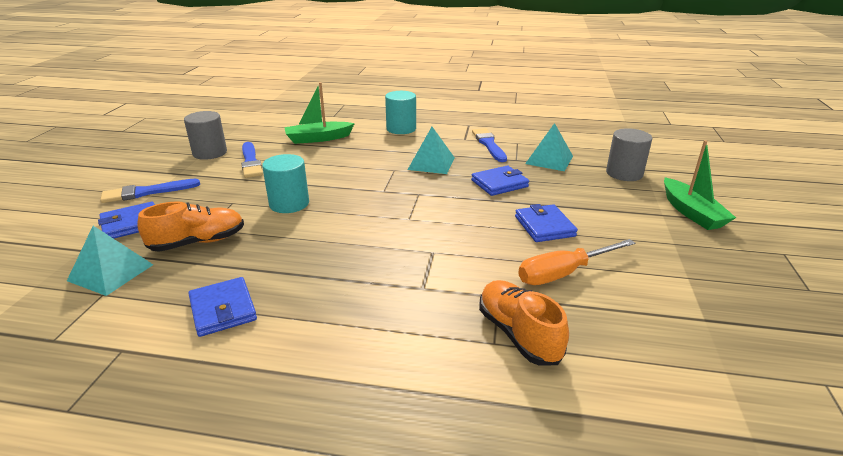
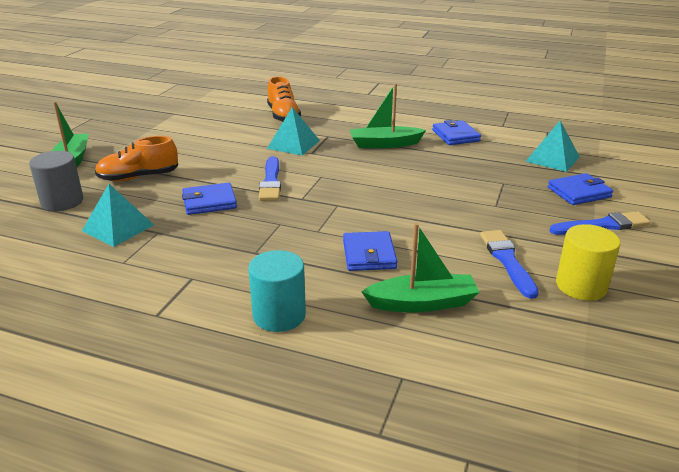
camera: 170 degrees left, 0 degrees up
orange shoe [137,201,244,252] -> orange shoe moved to [95,136,178,181]
grey cylinder [184,111,227,160] -> yellow cylinder [556,224,621,301]
turquoise cylinder [262,154,309,213] -> none
turquoise pyramid [408,127,455,174] -> turquoise pyramid moved to [267,107,320,156]
blue brush [472,128,507,162] -> blue brush moved to [259,156,281,201]
blue wallet [515,204,578,242] -> blue wallet moved to [343,231,397,271]
orange screwdriver [518,239,635,285] -> none
none -> green boat [350,84,426,148]

